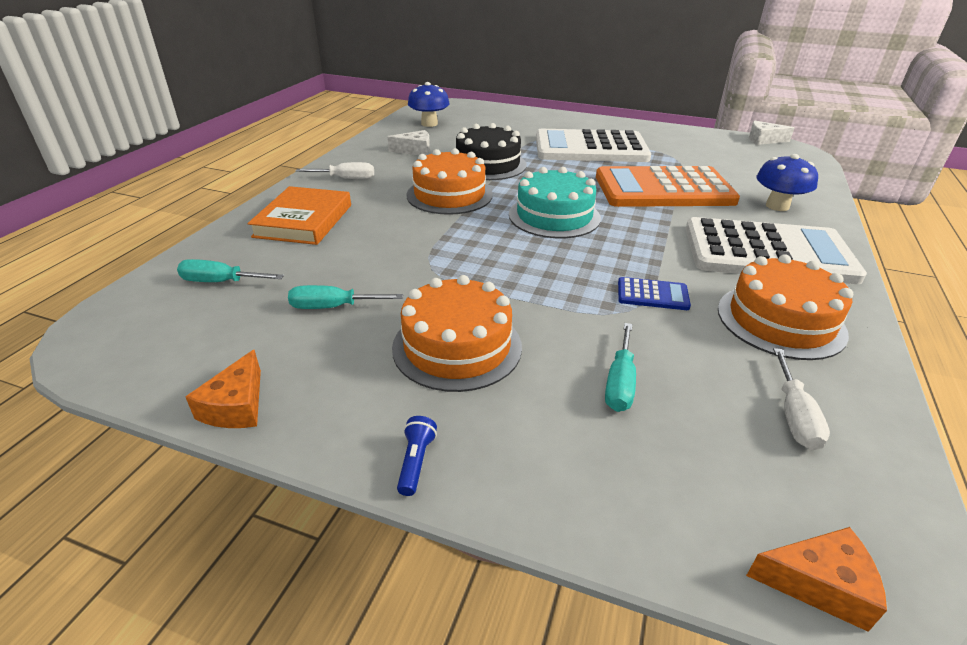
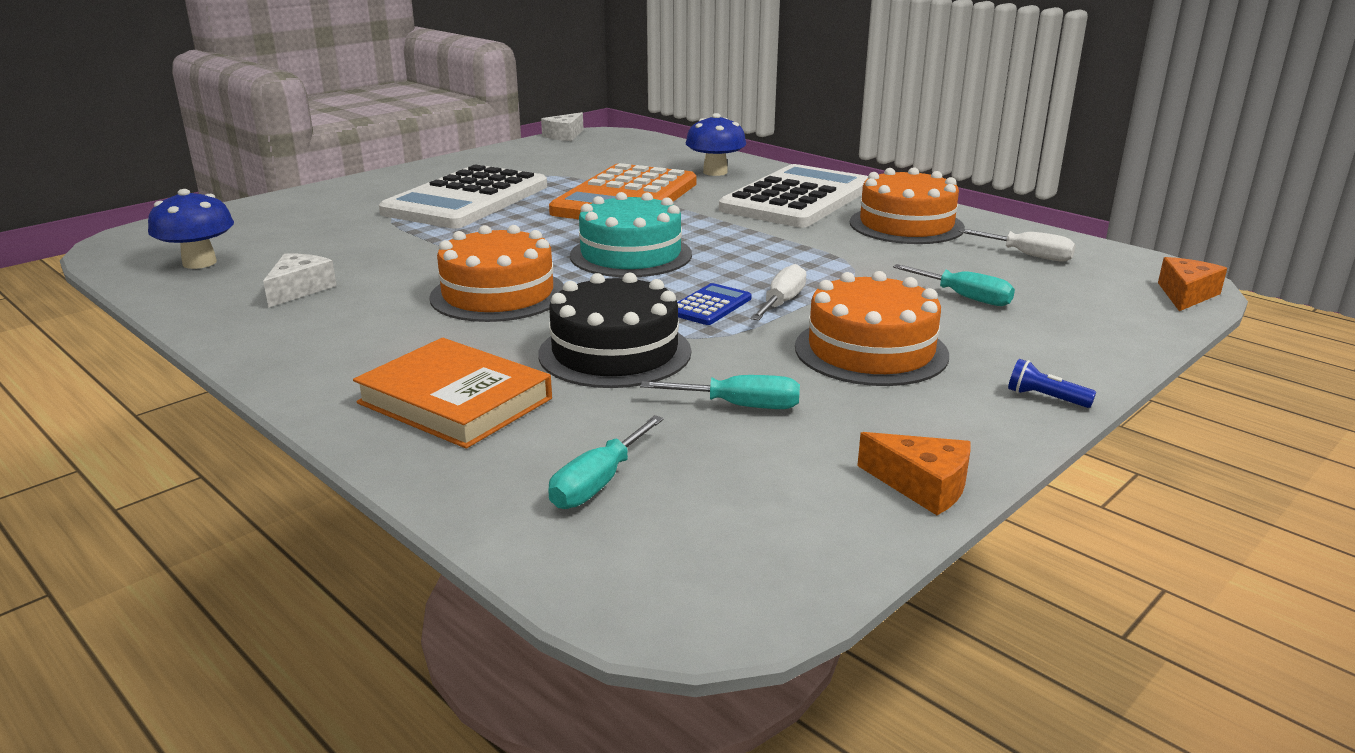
camera: 65 degrees left, 10 degrees down
turquoise screwdriver [288,285,403,309] -> turquoise screwdriver turned 105 degrees counterclockwise [640,375,800,409]
white screwdriver [296,162,374,179] -> white screwdriver moved to [750,264,806,321]
black cake [456,123,527,180] -> black cake moved to [538,273,691,388]
blue calculator [618,277,691,310] -> blue calculator moved to [677,283,751,325]

